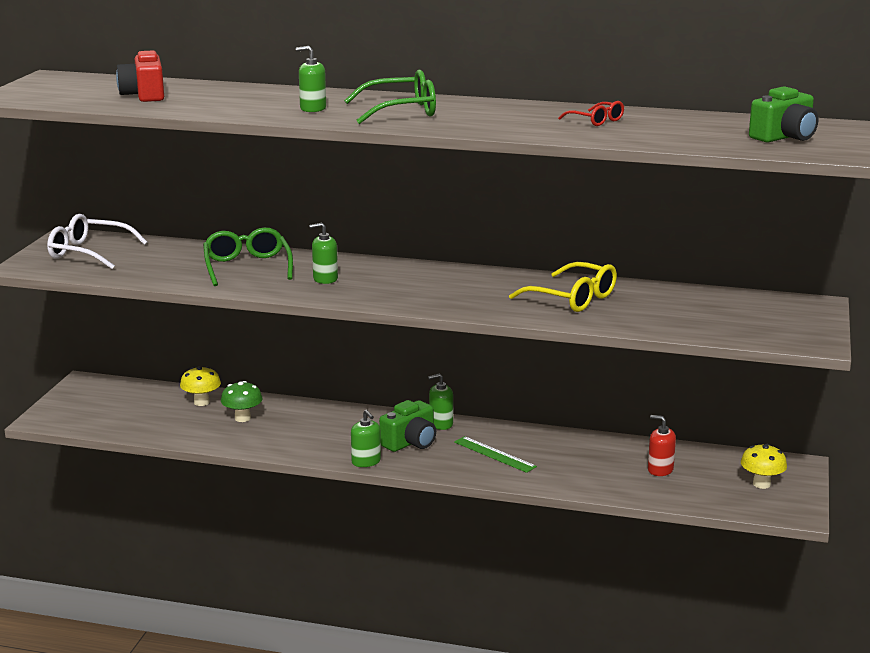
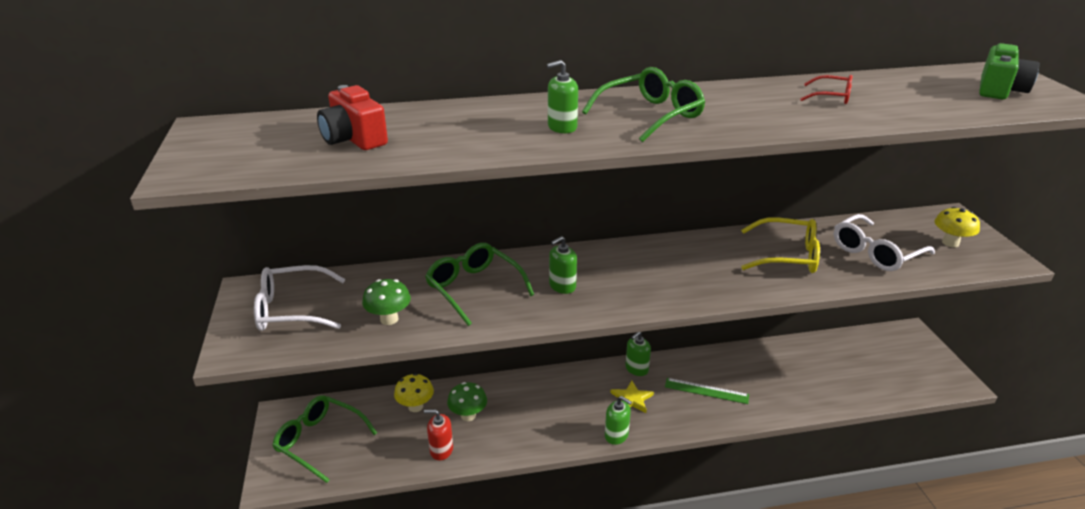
camera: 25 degrees left, 10 degrees up
green camera [379,400,436,452] -> yellow star [610,381,654,413]
red soap dispenser [648,415,676,476] -> red soap dispenser moved to [424,409,453,460]
yellow mushroom [741,444,787,489] -> yellow mushroom moved to [935,207,980,247]
none -> green glasses [272,395,377,483]
none -> green mushroom [362,279,411,325]
none -> white glasses [834,214,935,271]

